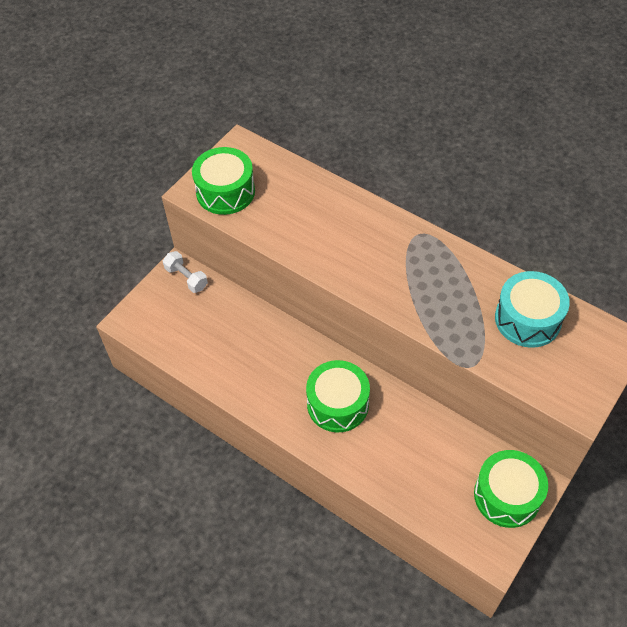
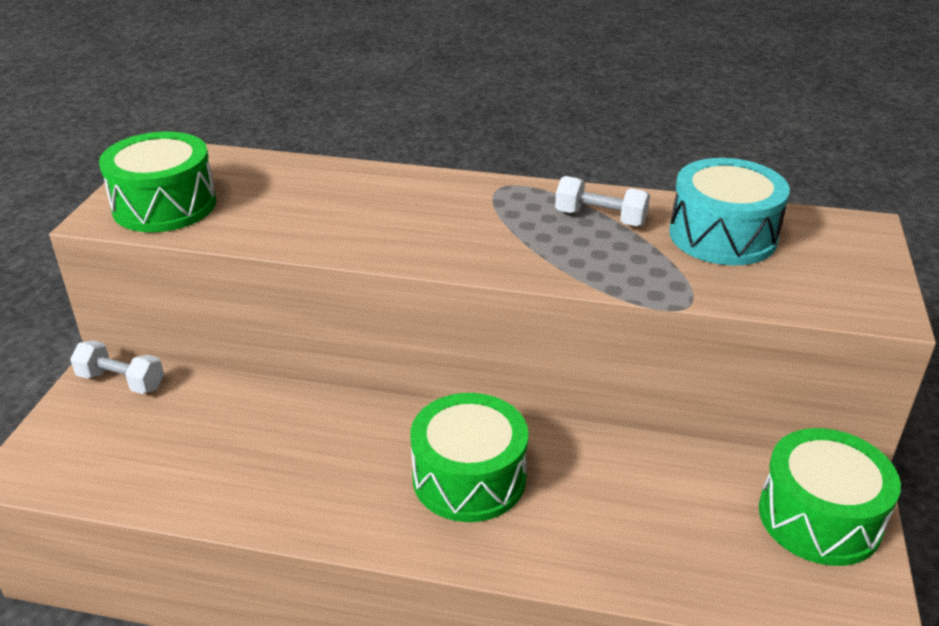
camera: 25 degrees left, 20 degrees down
none -> white dumbbell [555,176,650,226]

